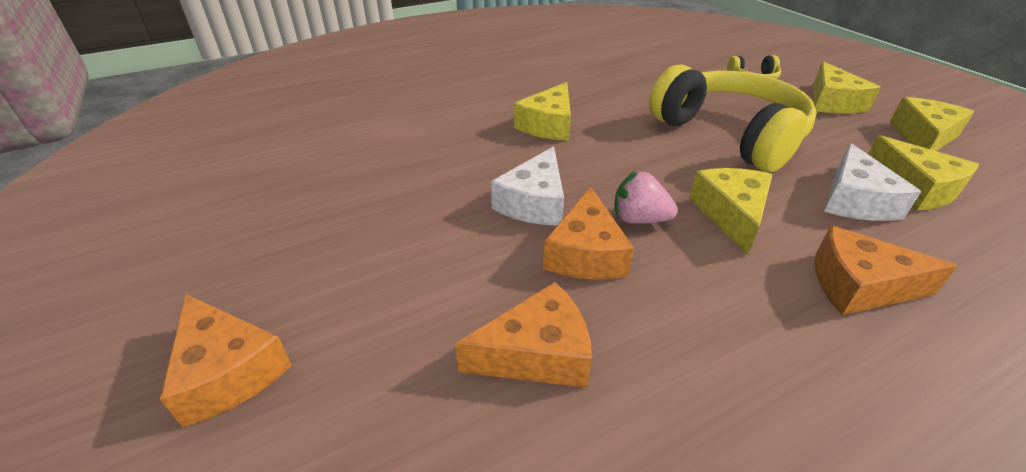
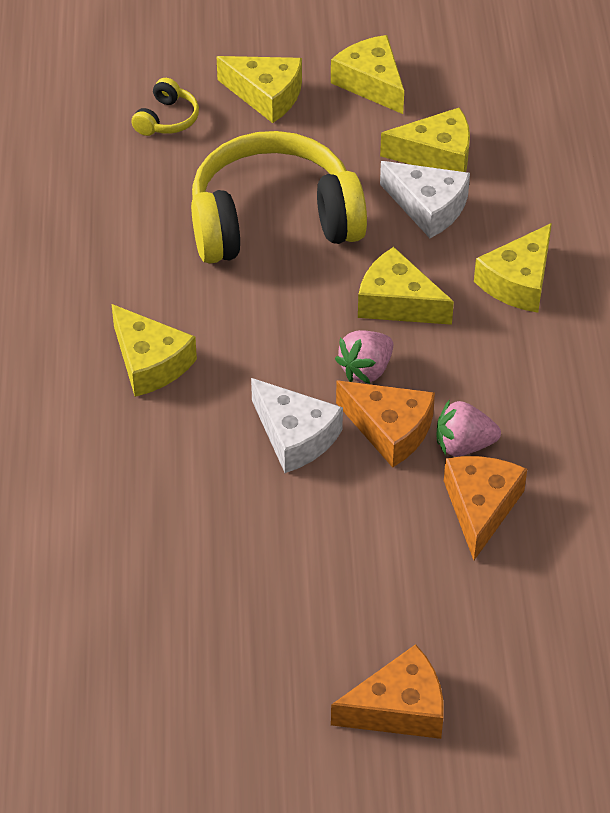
camera: 65 degrees left, 10 degrees up
orange cheese [815,226,958,315] -> yellow cheese [474,223,552,313]
none -> pink strawberry [436,400,501,457]

